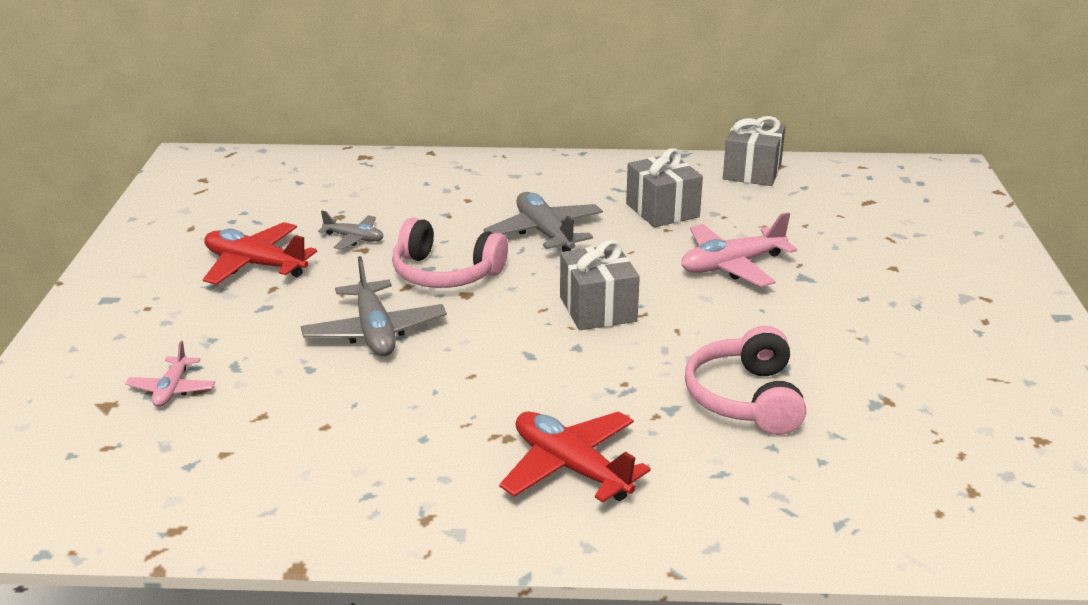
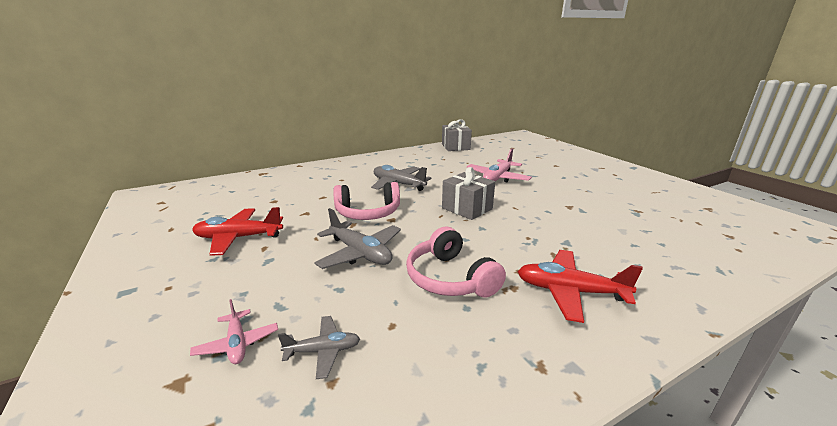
camera: 30 degrees left, 5 degrees down
grey plane [318,211,384,250] -> grey plane moved to [278,316,360,379]
grey gift [626,148,703,227] -> none
pink headphones [685,326,806,435] -> pink headphones moved to [406,227,506,298]

